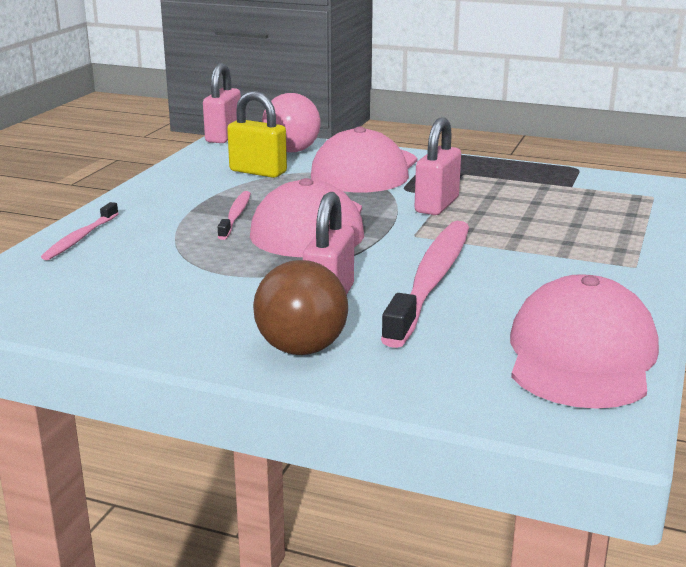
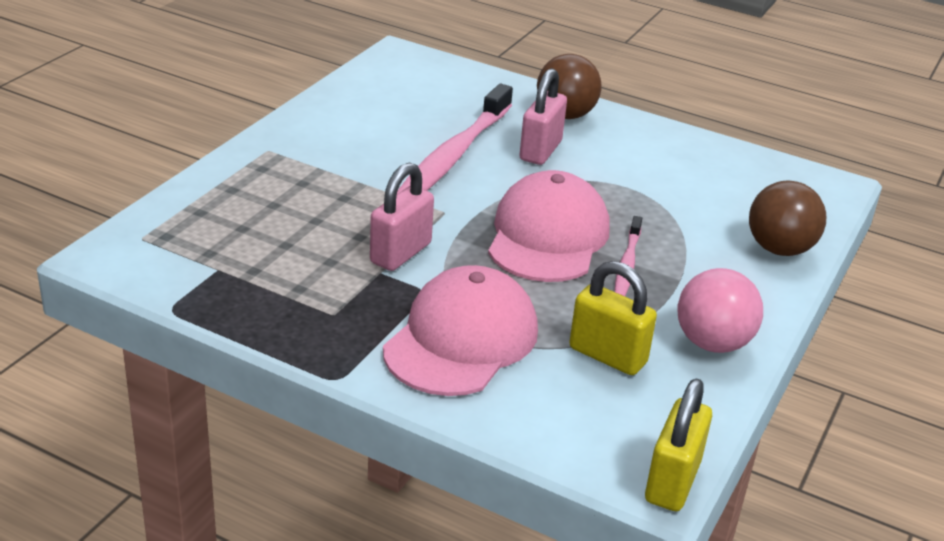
camera: 175 degrees left, 10 degrees up
pink toothbrush [41,202,119,260] -> brown ball [749,181,826,256]
pink padlock [203,63,241,143] -> yellow padlock [645,378,712,511]
pink ball [262,93,321,152] -> pink ball moved to [678,268,763,353]
pink cap [510,274,659,409] -> none

